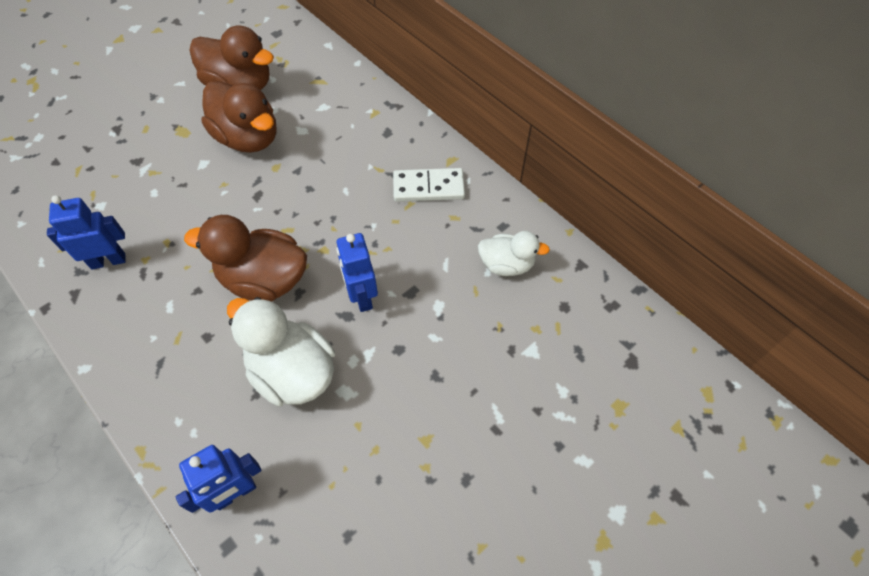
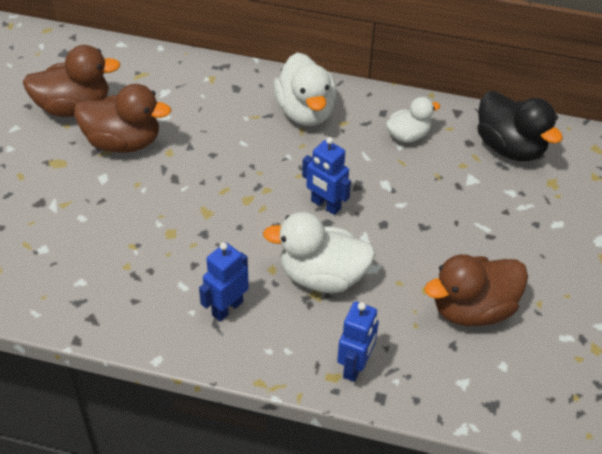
camera: 35 degrees left, 10 degrees down
blue robot [47,195,125,270] -> blue robot moved to [199,242,249,321]
brown duck [184,215,307,301] -> brown duck moved to [424,254,528,326]
white domino [393,168,465,202] -> white duck [273,52,337,126]
none -> black duck [477,91,563,161]

